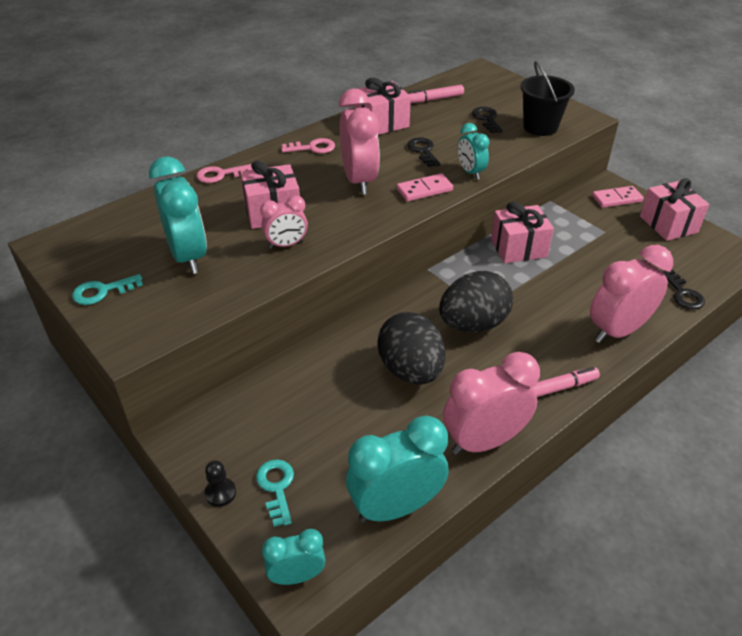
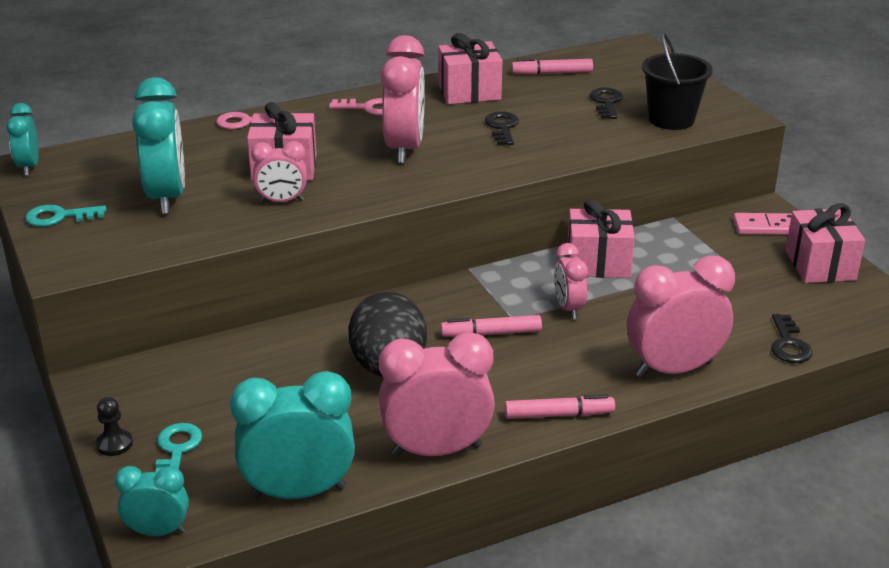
camera: 15 degrees right, 10 degrees down
pink domino [397,173,453,201] -> none
black egg [439,271,513,332] -> pink marker [441,315,542,337]
turquoise clock [458,123,489,179] -> turquoise clock moved to [6,103,39,176]
none -> pink clock [554,243,588,319]

